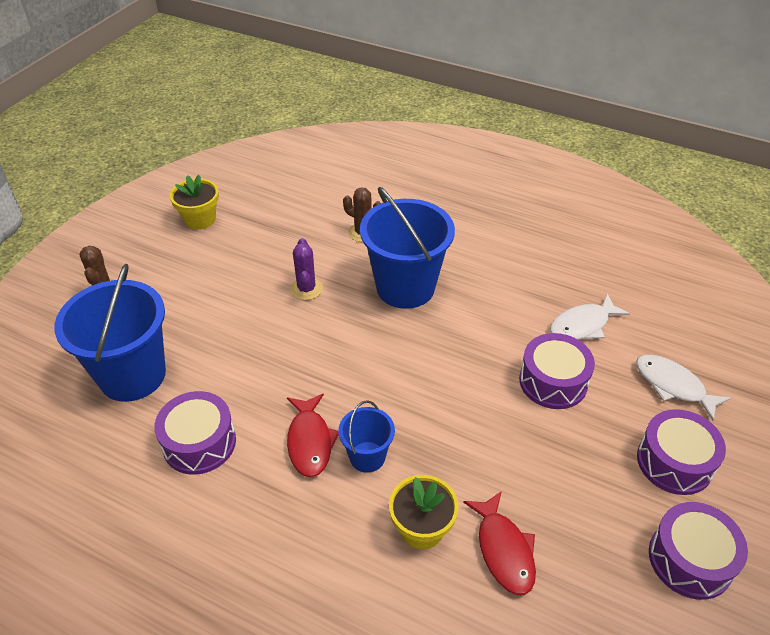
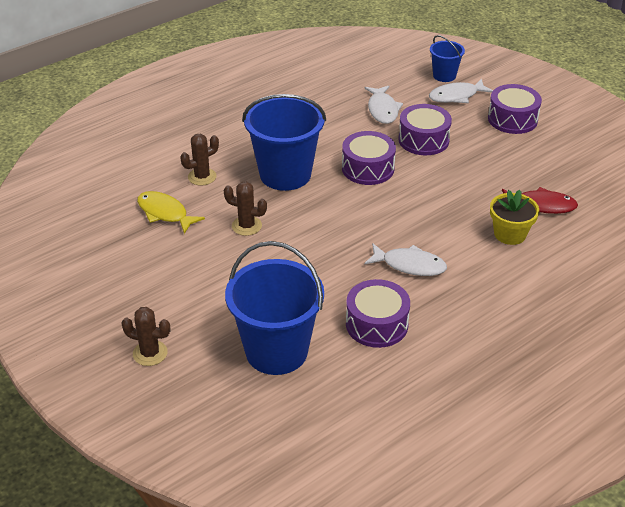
camera: 65 degrees left, 5 degrees down
yellow flower pot [170,175,219,230] -> none
red fish [287,393,339,477] -> white fish [364,243,447,276]
purple cactus [290,238,323,300] -> brown cactus [224,182,267,236]
blue bucket [338,400,395,473] -> blue bucket moved to [430,35,465,82]
purple drum [649,502,748,600] -> purple drum moved to [342,131,396,185]
none -> yellow fish [137,191,205,234]

